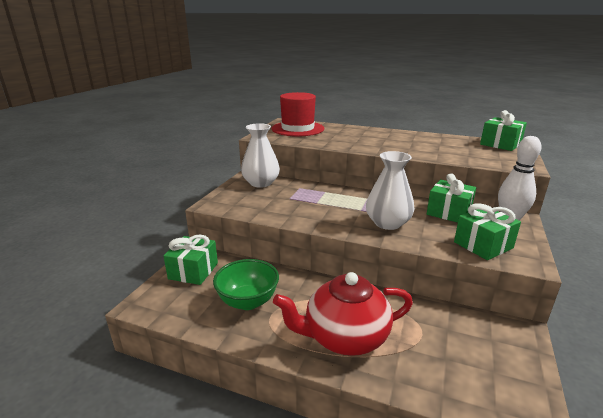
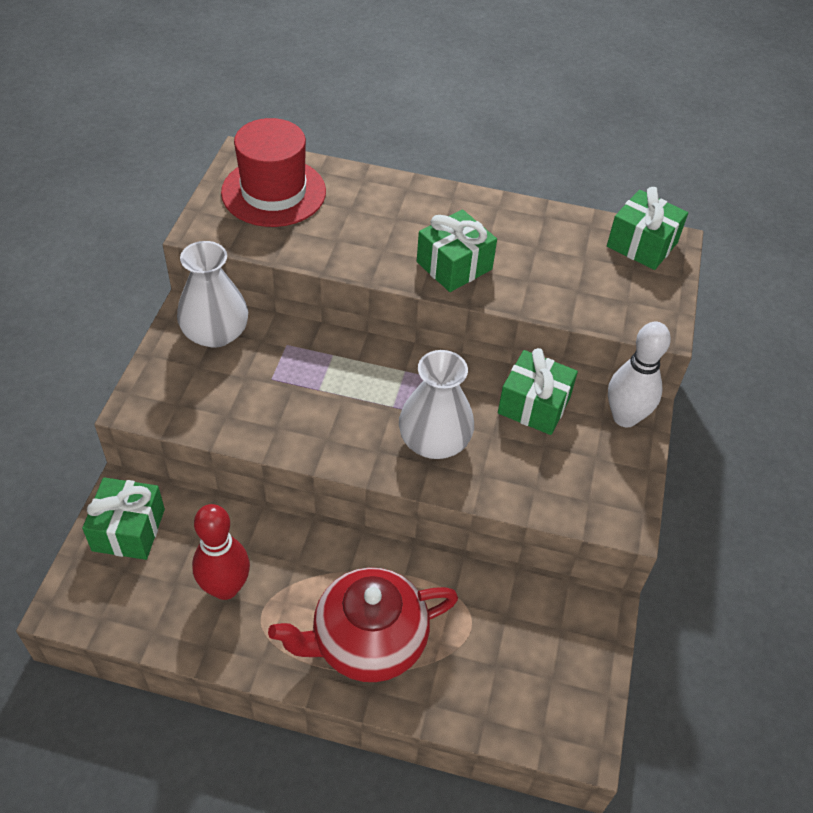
camera: 10 degrees left, 25 degrees up
green bowl [213,259,279,310] -> red bowling pin [192,504,250,600]
green gift [454,203,521,260] -> green gift moved to [417,209,497,292]

